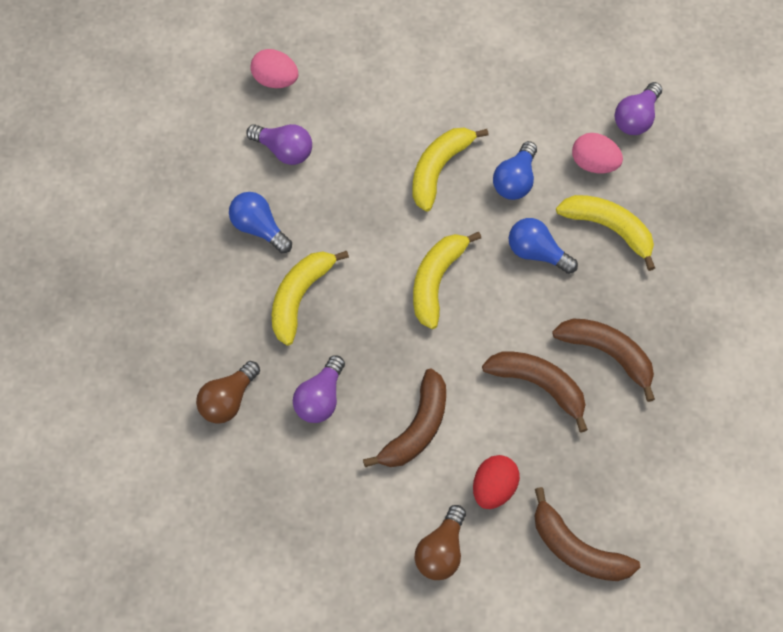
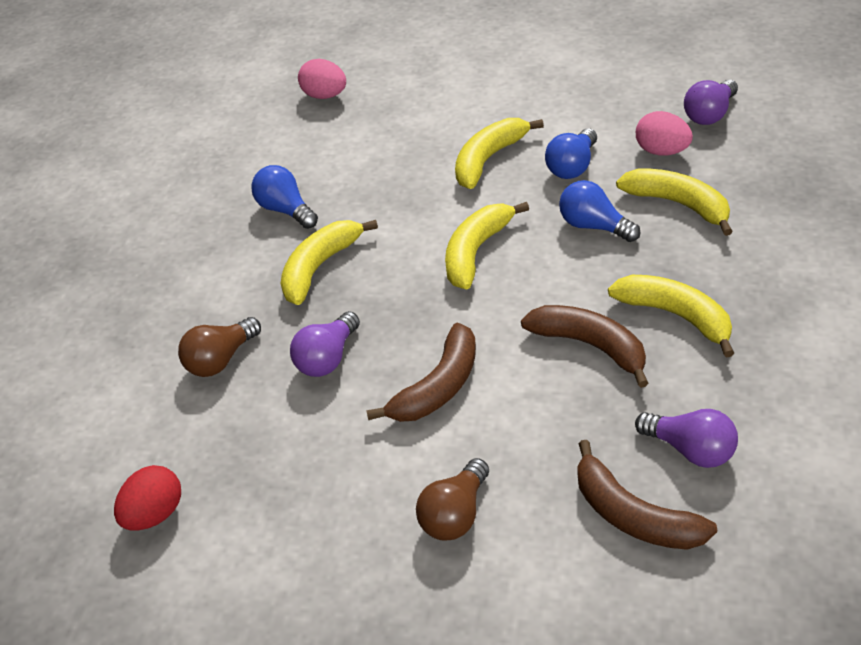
camera: 10 degrees right, 20 degrees down
purple light bulb [246,124,312,165] -> purple light bulb moved to [635,409,738,468]
red egg [473,455,520,509] -> red egg moved to [114,465,181,531]
brown banana [552,318,655,402] -> yellow banana [608,275,734,357]

